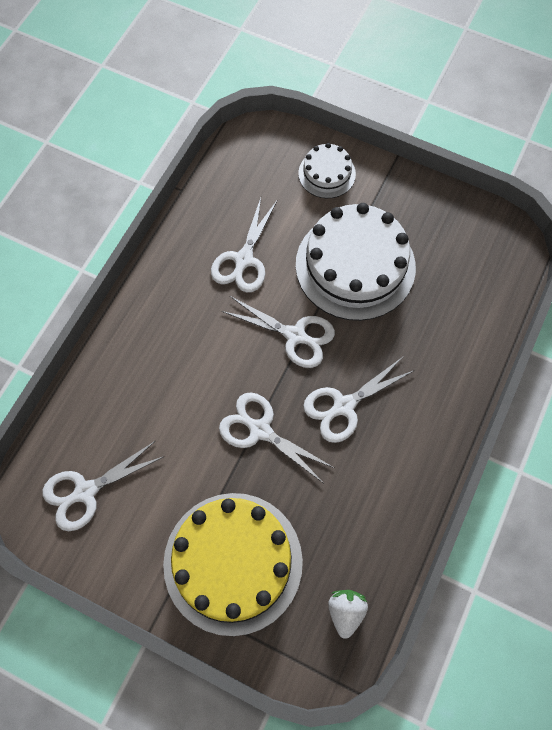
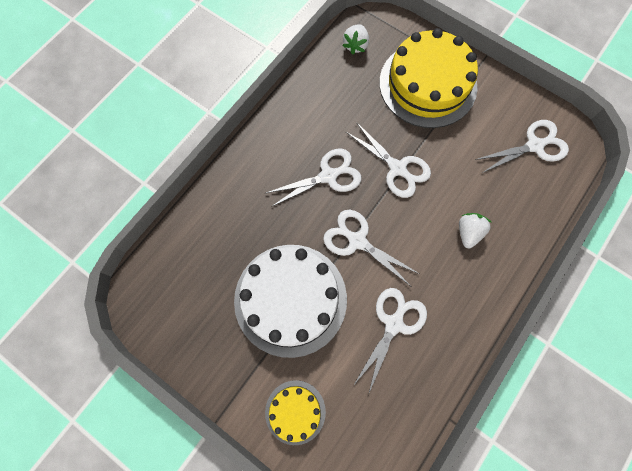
camera: 170 degrees left, 5 degrees up
white cake [298,143,356,198] -> yellow cake [265,380,326,445]
none -> white strawberry [459,213,491,248]

